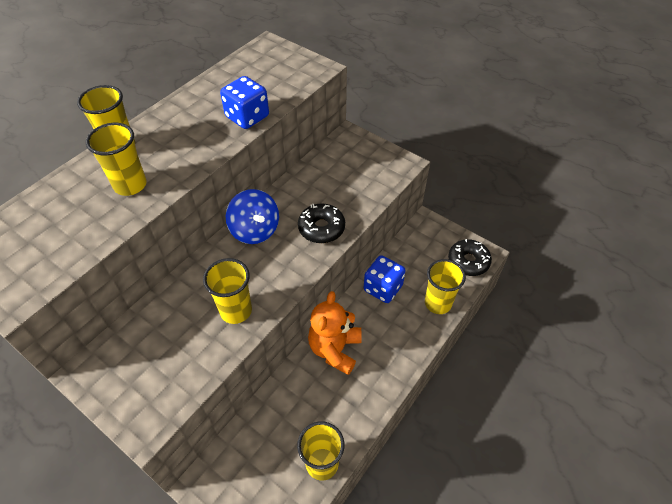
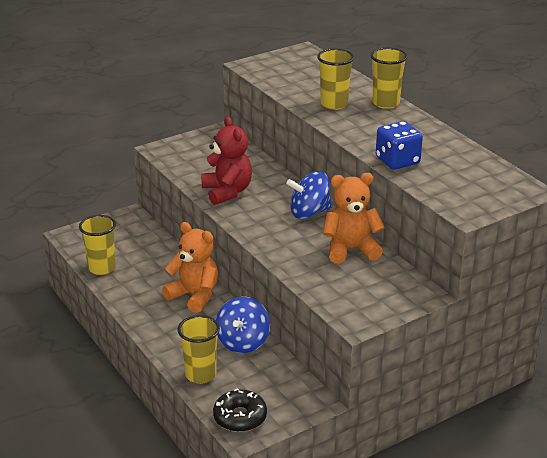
camera: 110 degrees right, 20 degrees down
yellow cup [203,258,252,324] -> red teddy bear [201,116,252,205]
black donut [298,204,345,243] -> none
blue dice [364,255,406,303] -> blue spinning top [216,297,270,353]
none -> orange teddy bear [323,173,385,264]

